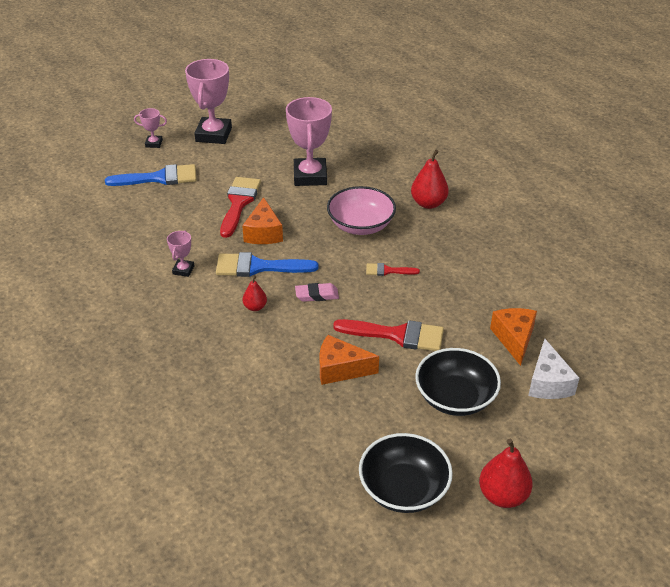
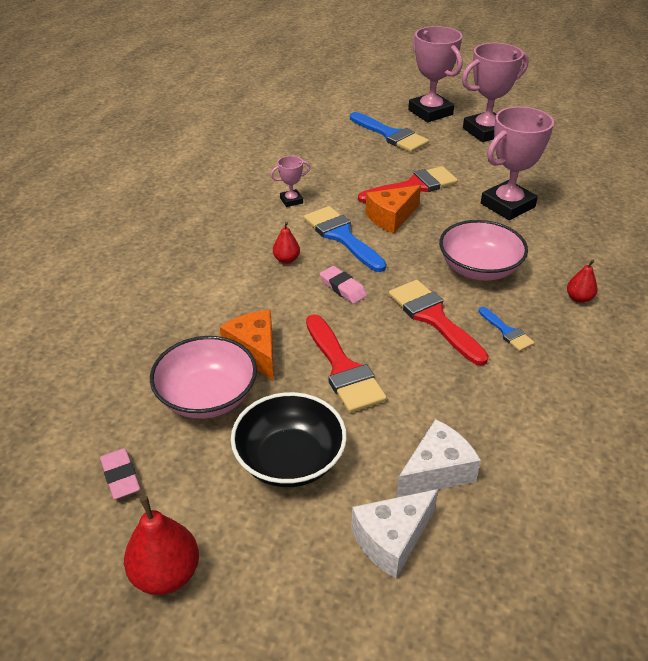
camera: 55 degrees right, 0 degrees up
pink trophy [134,108,167,148] -> pink trophy [408,26,462,122], size x2.12
black bowl [359,433,453,513] -> pink eraser [100,448,140,499]
red brush [366,263,420,276] -> red brush [389,280,489,366], size x1.91
red pear [411,150,449,209] -> red pear [567,260,598,303], size x0.57
orange cheese [490,308,537,366] -> white cheese [396,419,481,498]
none -> pink bowl [150,336,257,419]
none -> blue brush [478,307,535,351]

